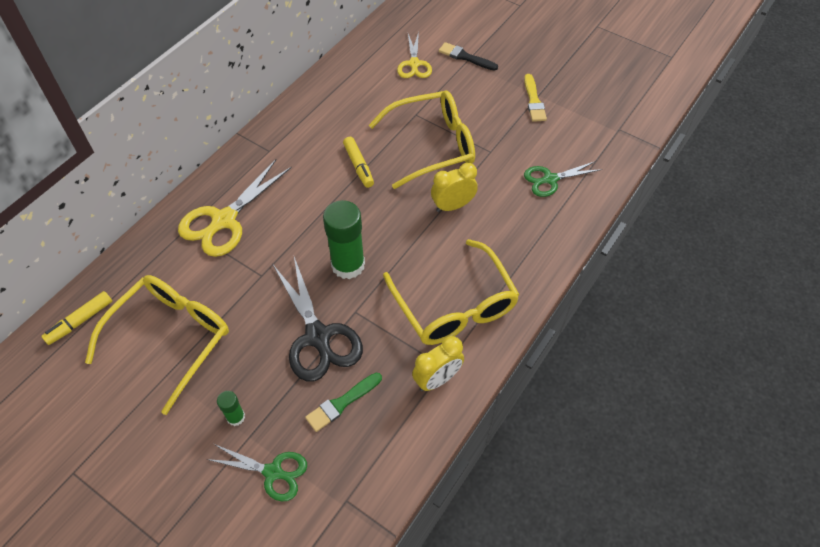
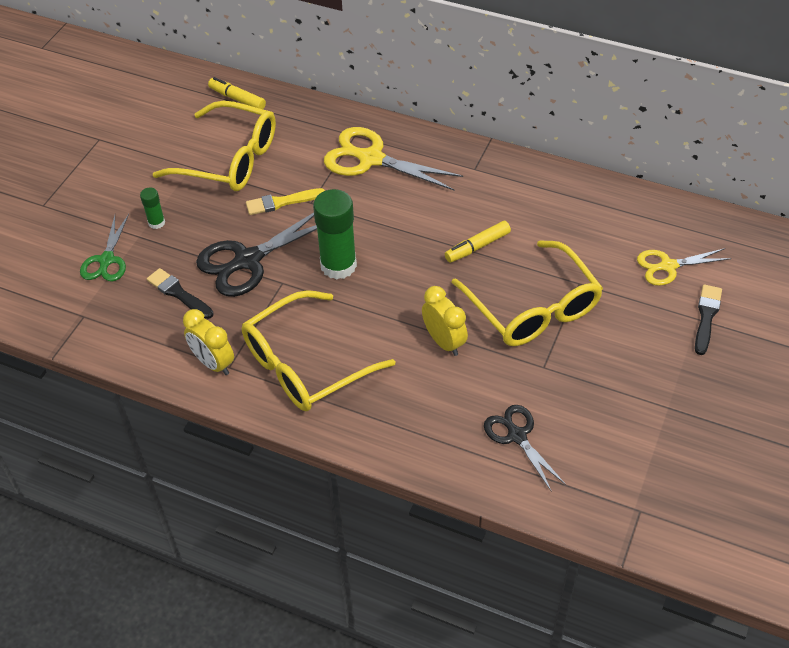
camera: 80 degrees right, 5 degrees down
green brush [305,373,382,432] -> black brush [147,268,214,319]
yellow brush [524,74,547,122] -> yellow brush moved to [246,188,325,215]
green scissors [524,161,602,197] -> black scissors [484,405,566,492]

